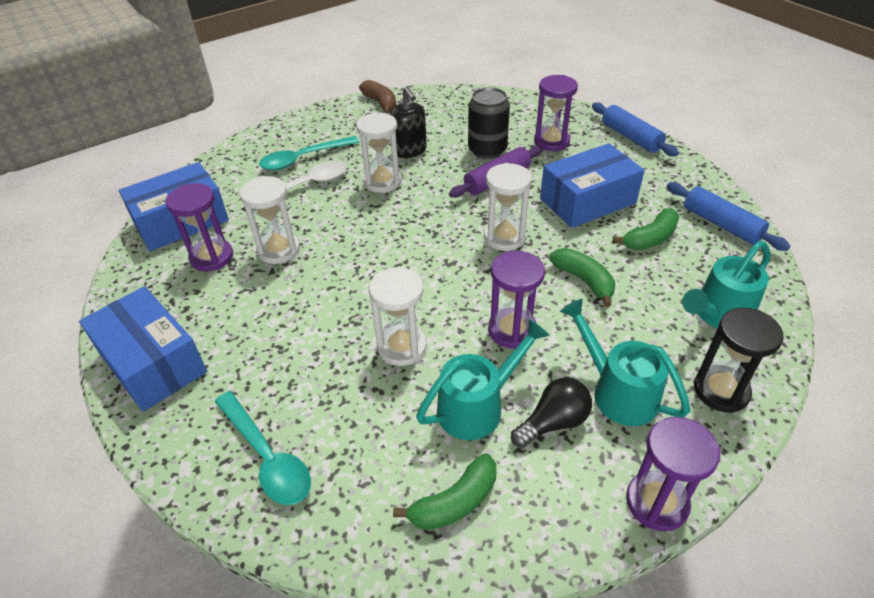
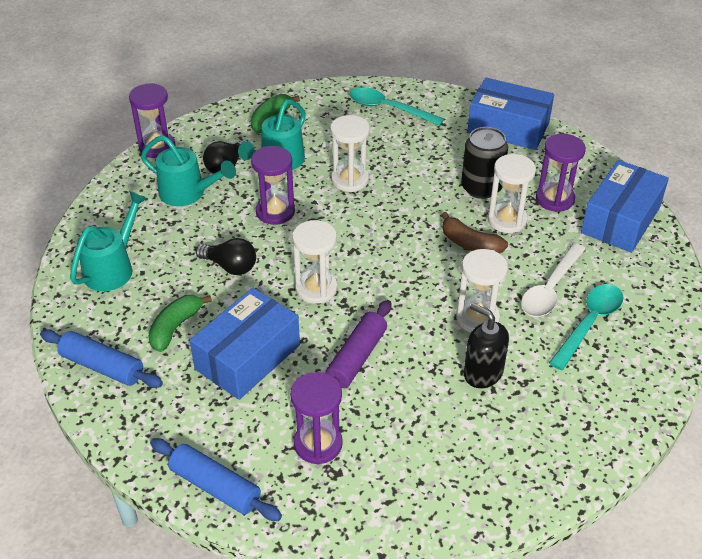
camera: 155 degrees right, 0 degrees up
brown banana [359,80,396,114] -> brown banana moved to [441,212,508,254]
black can [468,87,510,159] -> black can moved to [461,127,508,199]
green banana [549,248,615,307] -> black light bulb [196,238,256,275]
black hourglass [694,308,783,413] -> none

